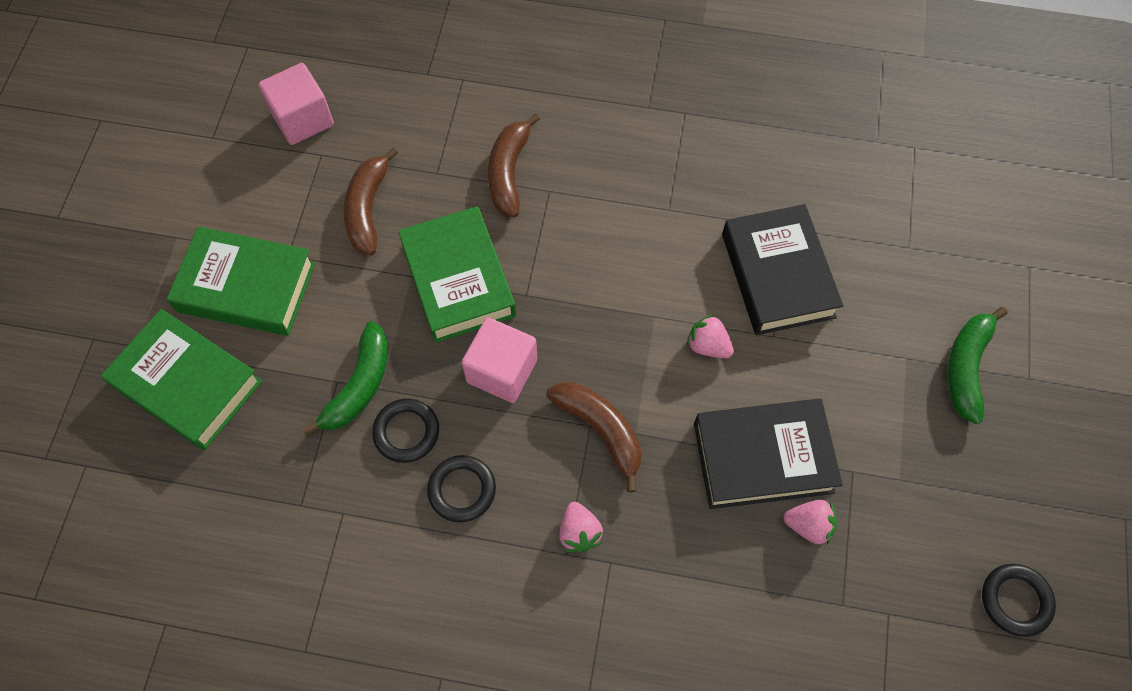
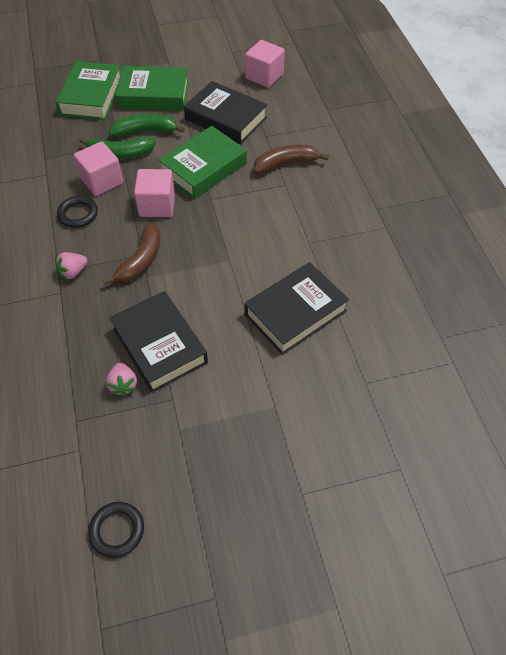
camera: 65 degrees right, 10 degrees down
green book [167,226,315,336] -> green book turned 75 degrees counterclockwise [116,66,189,111]
brown banana [344,147,398,256] -> black book [184,81,267,145]
black ring [372,399,439,463] -> pink cube [74,141,123,196]
pink strawberry [687,314,734,358] -> none
green banana [947,307,1007,424] -> green banana moved to [109,114,185,137]

